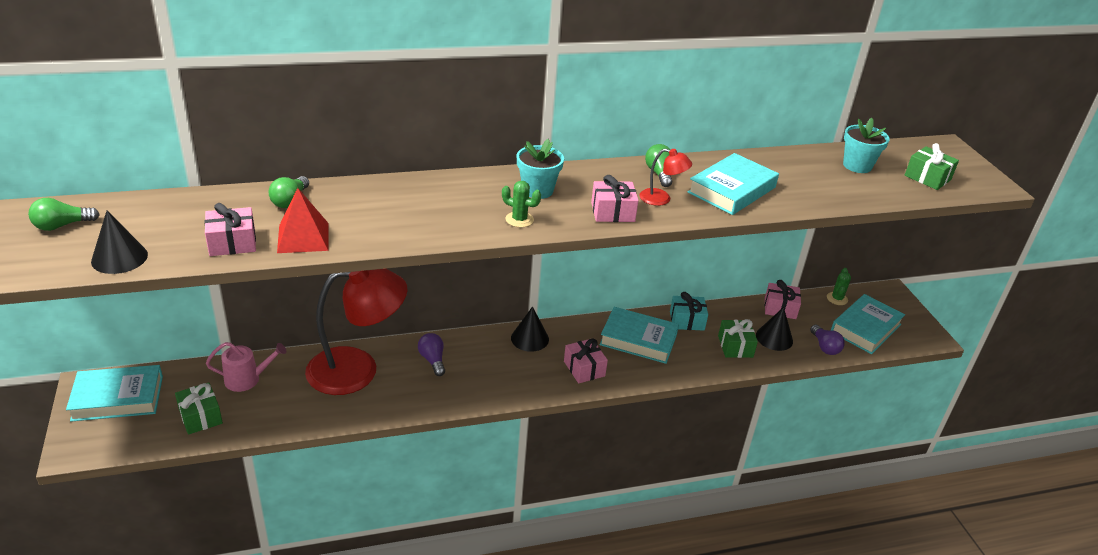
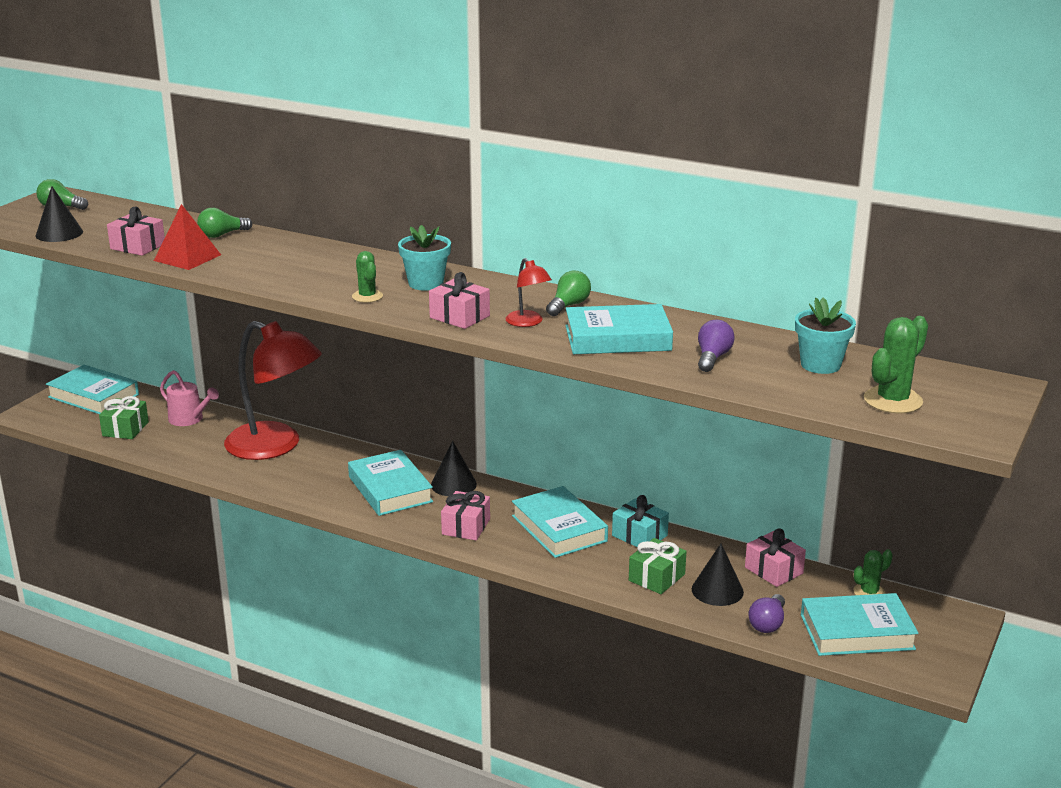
camera: 45 degrees right, 10 degrees down
purple light bulb [418,333,445,376] -> purple light bulb moved to [698,320,735,372]
green gift [905,143,959,190] -> green cactus [864,316,928,414]
none -> turquoise book [348,450,433,516]

